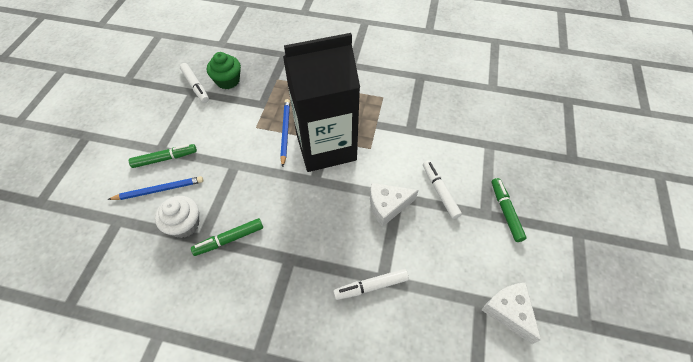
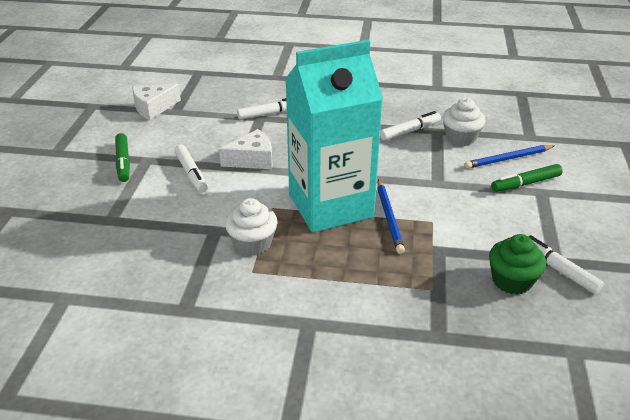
camera: 175 degrees right, 20 degrees down
green marker [191,218,263,256] -> white marker [380,111,441,141]
black carton [283,33,360,172] -> turquoise carton [285,40,383,233]
white cheese [482,282,541,344] -> white cheese turned 90 degrees clockwise [132,84,181,120]
none -> white cupcake [225,198,278,255]

